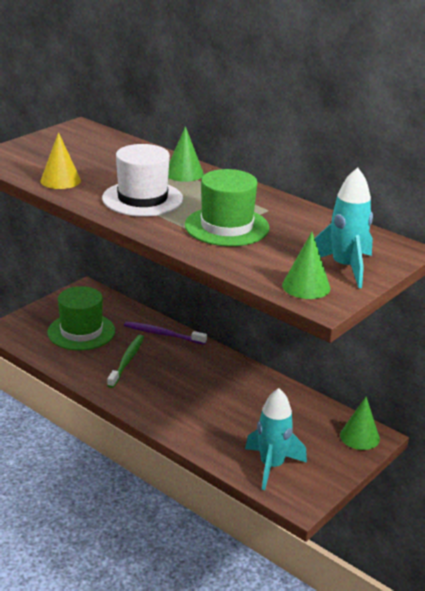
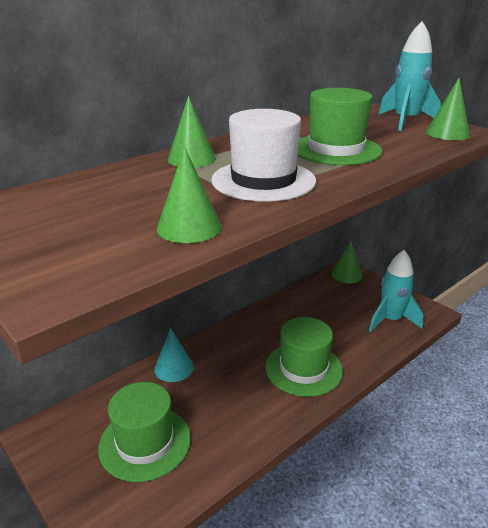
camera: 80 degrees left, 0 degrees up
yellow cone [40,132,81,189] -> green cone [157,147,222,243]
green toothbrush [107,335,144,388] -> none
purple toothbrush [124,321,207,345] -> turquoise cone [154,328,194,382]
none -> green hat [265,317,343,397]

